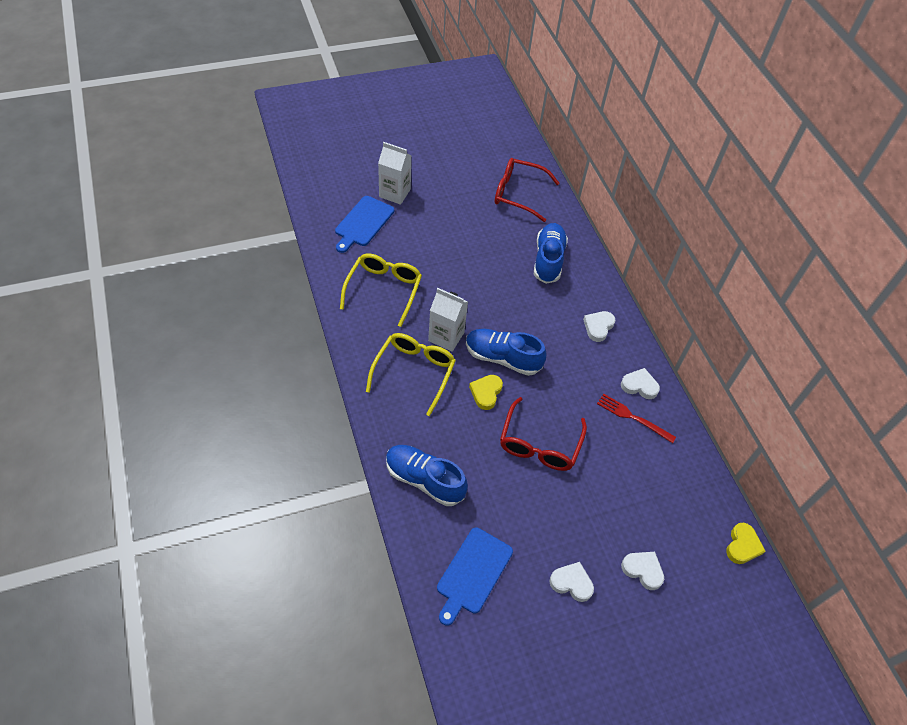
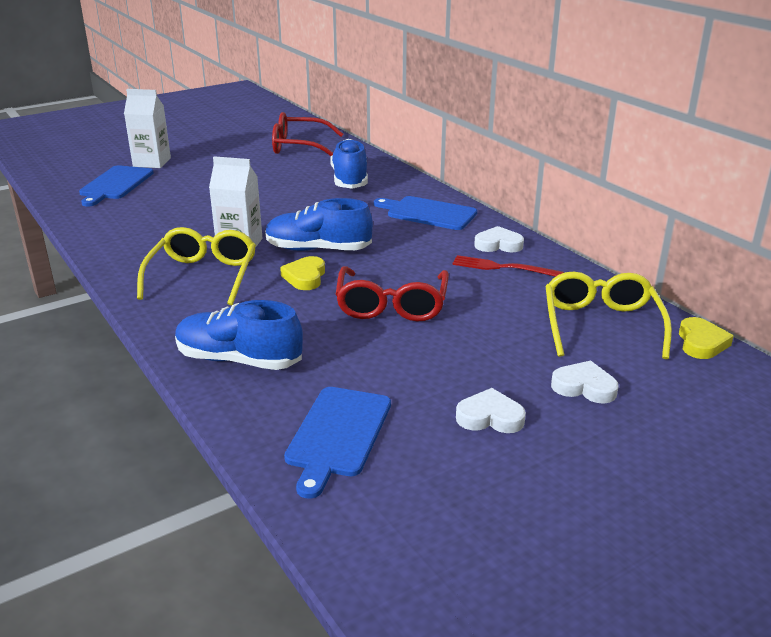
camera: 10 degrees left, 25 degrees down
yellow glasses [340,253,422,327] -> yellow glasses moved to [546,271,672,359]
white heart [583,311,615,342] -> blue cutting board [374,196,477,230]

